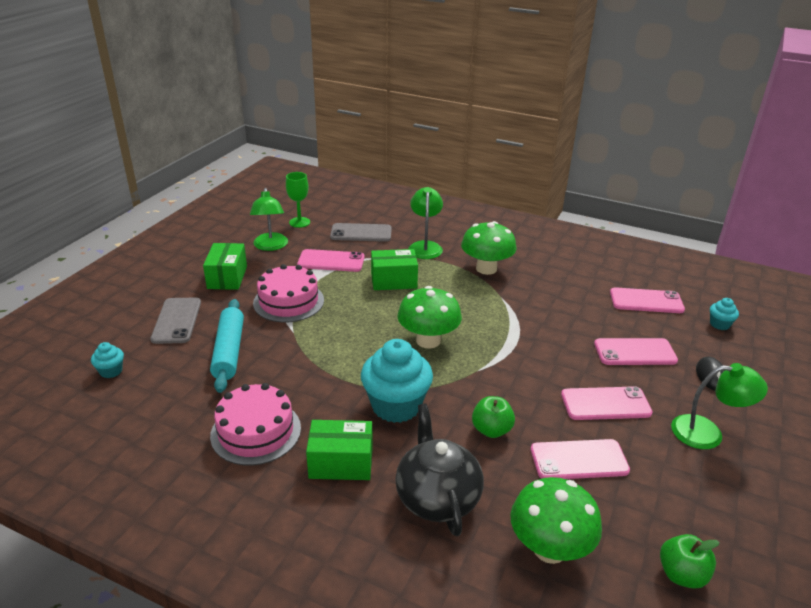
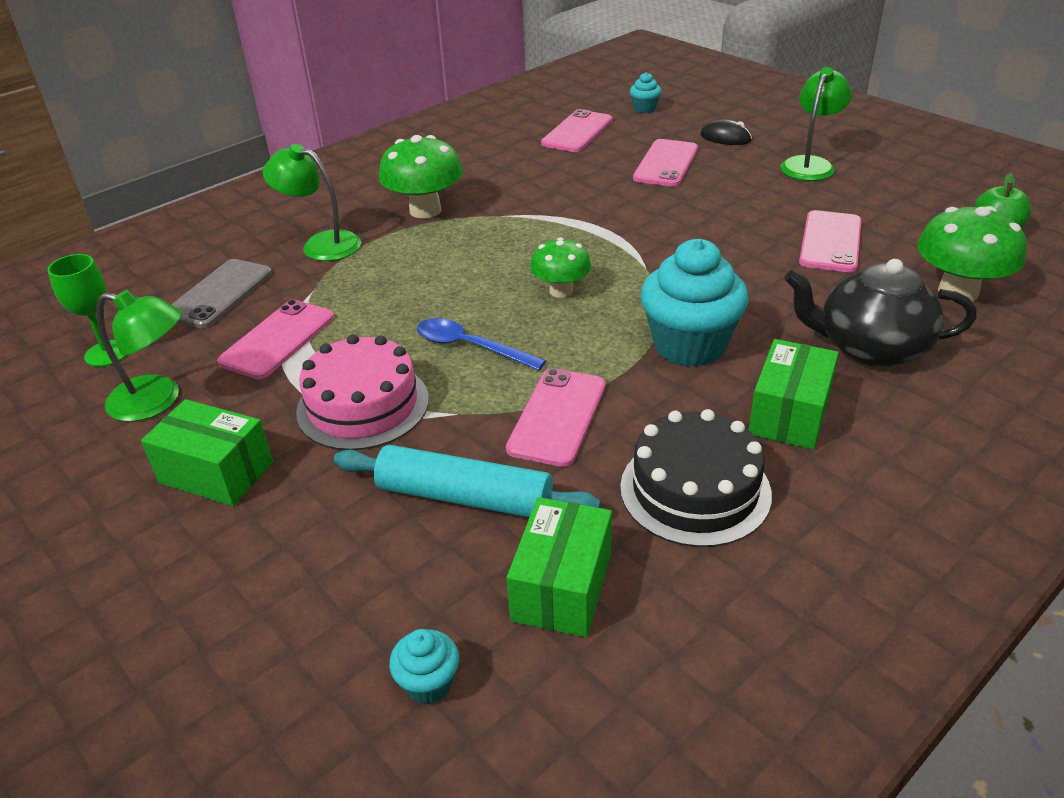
camera: 65 degrees left, 5 degrees up
grey phone [151,297,201,344] -> none
pink cake [210,383,301,466] -> black cake [620,409,772,547]
green box [371,249,418,290] -> green box moved to [507,497,612,638]
green mushroom [397,286,462,349] -> green mushroom [530,237,591,298], size x0.63
green apple [472,396,515,438] -> none
pink phone [561,386,653,420] -> pink phone moved to [506,368,606,467]
none -> blue spoon [417,318,546,371]

